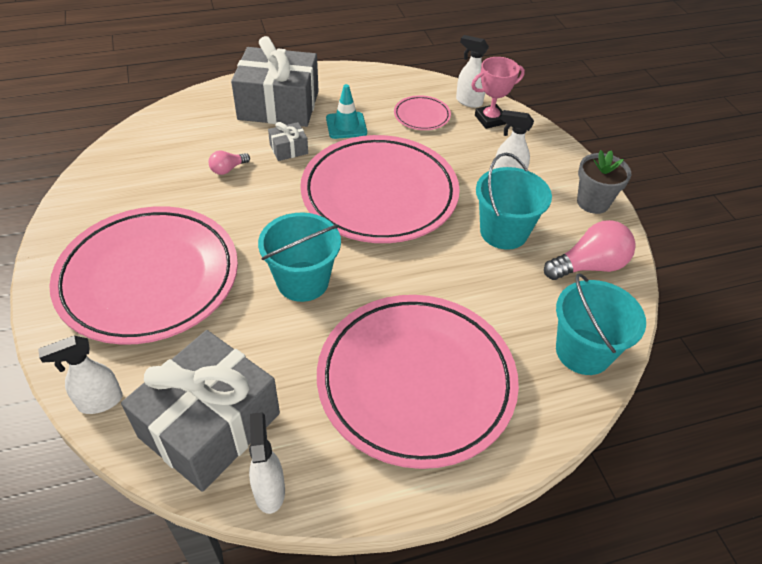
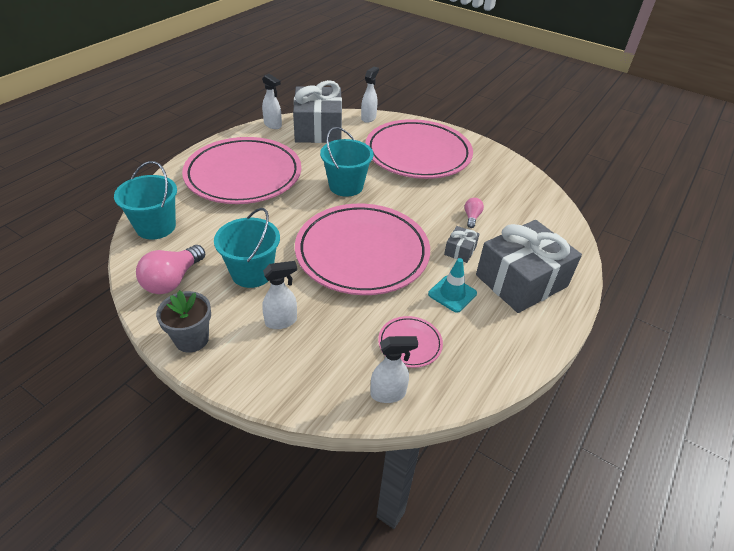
camera: 140 degrees right, 5 degrees down
pink trophy [471,57,525,129] -> none

